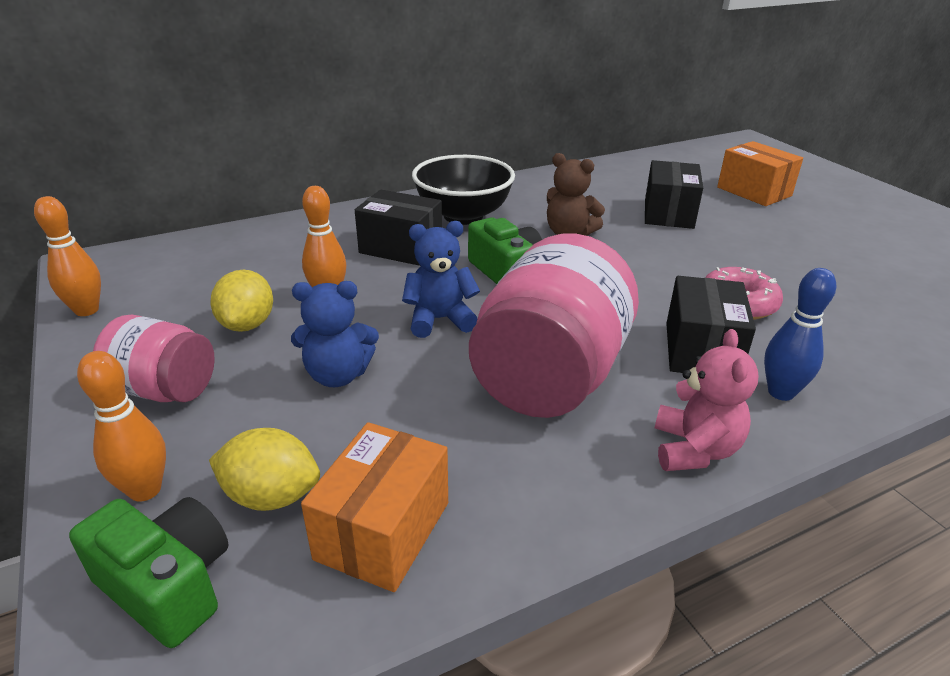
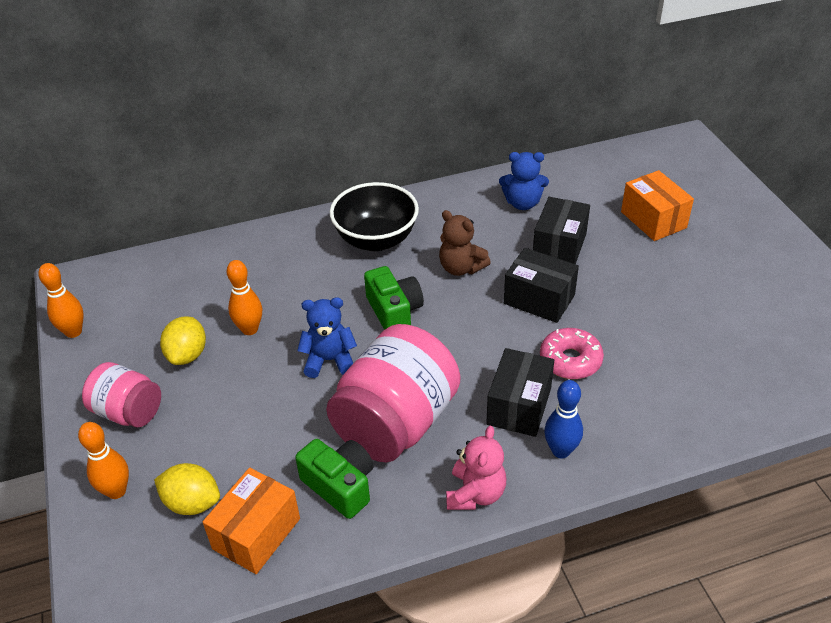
camera: 10 degrees right, 10 degrees up
green camera [69,497,229,648] -> green camera moved to [295,439,374,519]
blue teddy bear [291,281,379,387] -> blue teddy bear moved to [499,152,549,210]
black box [355,190,442,266] -> black box moved to [504,248,579,323]

